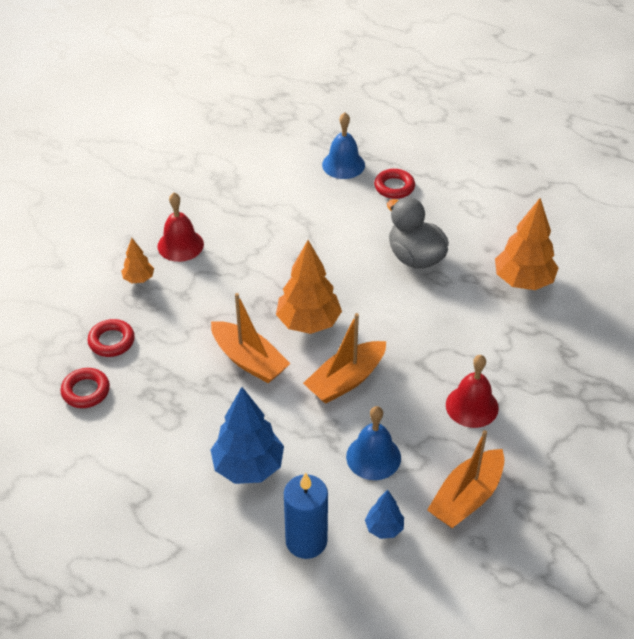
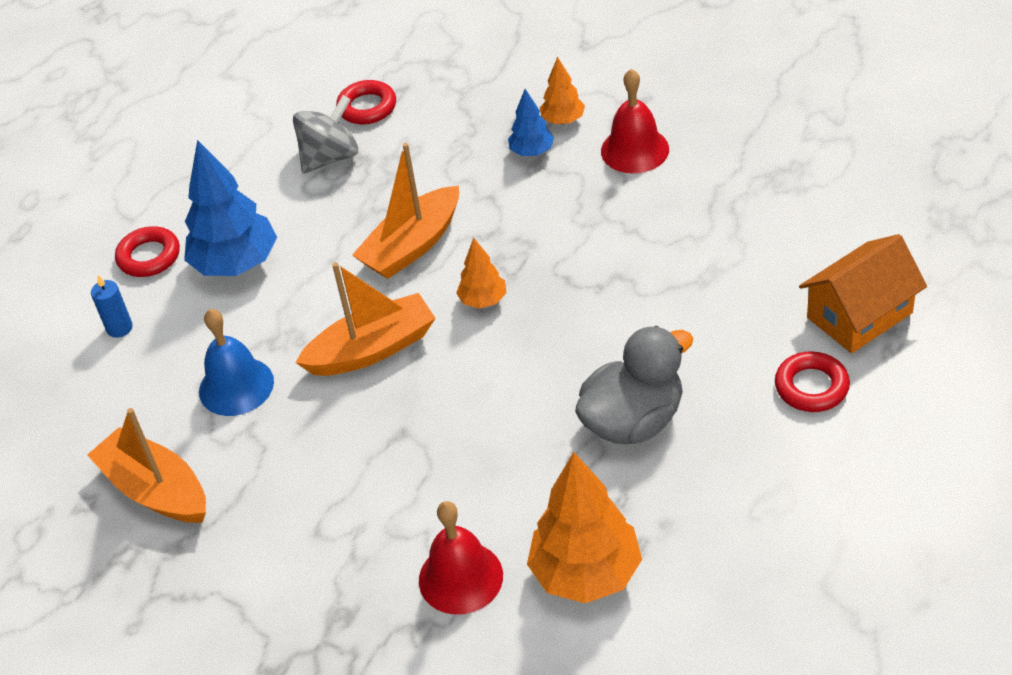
camera: 95 degrees right, 0 degrees up
red ring [87,319,135,357] -> red ring moved to [115,226,180,277]
orange tree [276,240,342,334] -> orange tree [456,238,506,309], size x0.52
blue candle [284,472,328,559] -> blue candle [91,275,133,338], size x0.51
orange boat [303,313,386,404] -> orange boat turned 105 degrees clockwise [295,262,436,376]
blue bell [322,112,365,179] -> orange house [799,234,927,353]
blue tree [365,490,404,539] -> blue tree moved to [508,89,554,156]
red bell [446,355,499,428] -> red bell moved to [419,501,503,615]
none -> grey spinning top [293,95,358,174]

